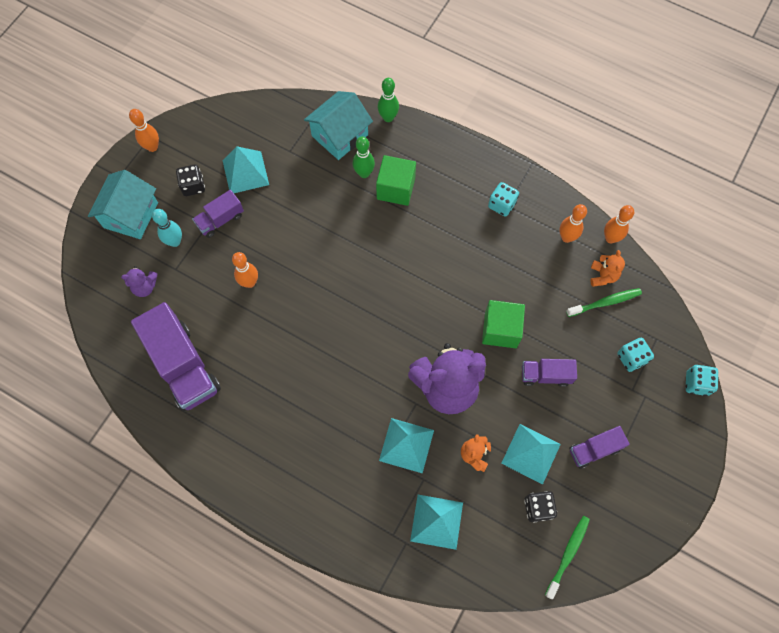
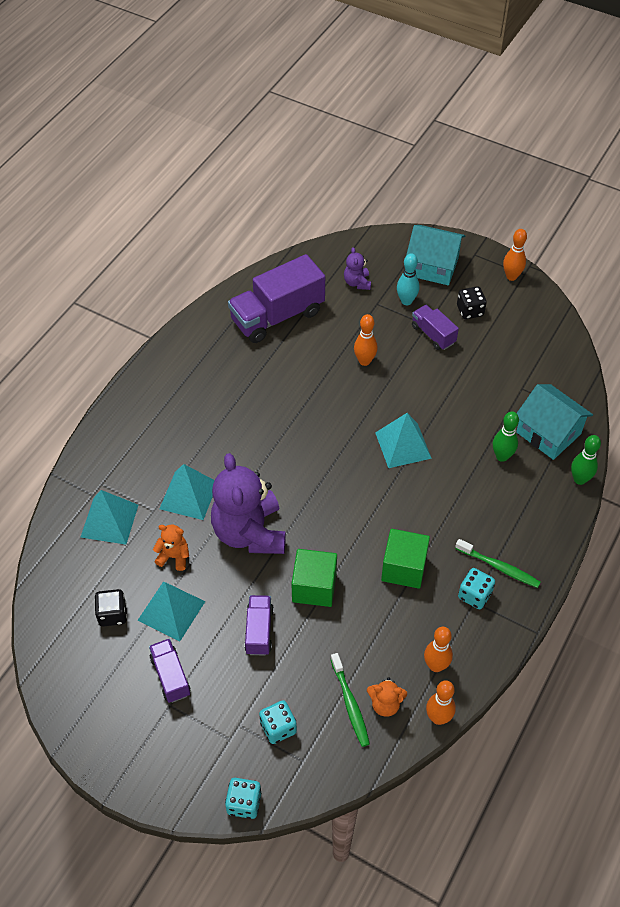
camera: 90 degrees right, 15 degrees down
turquoise pyramid [222,146,269,193] -> turquoise pyramid moved to [375,413,432,468]
green cube [376,155,416,206] -> green cube moved to [381,529,430,589]
green toothbrush [545,516,590,599] -> green toothbrush moved to [455,539,541,588]

